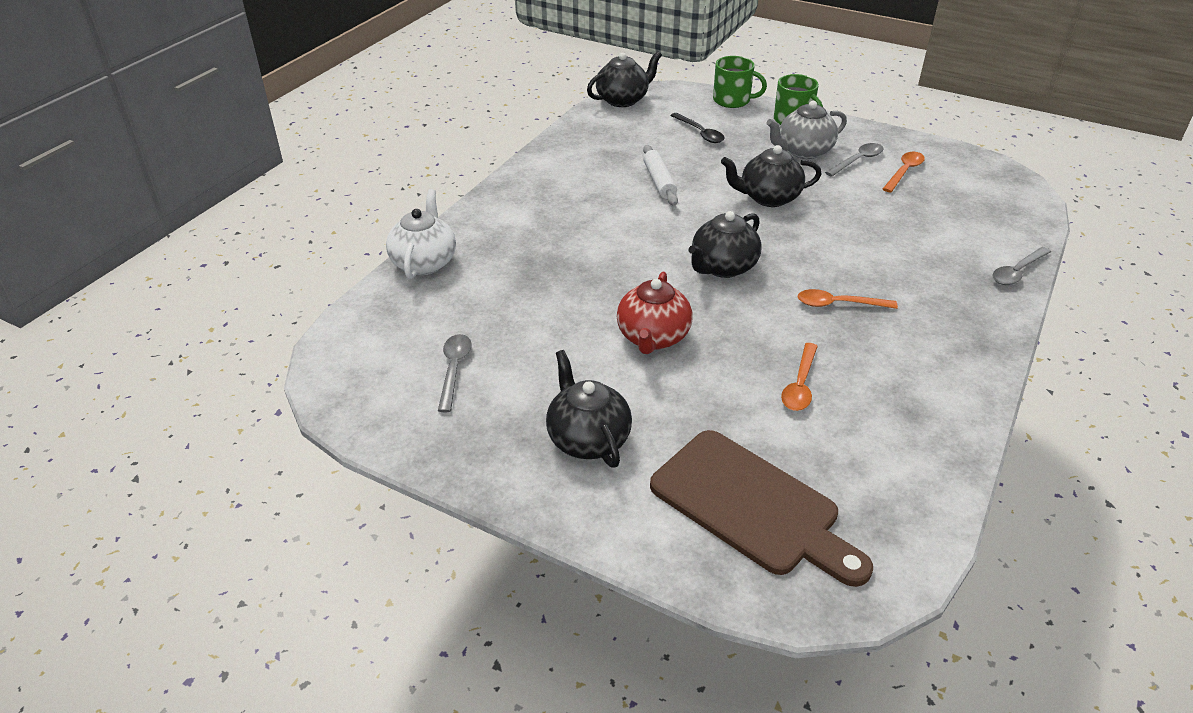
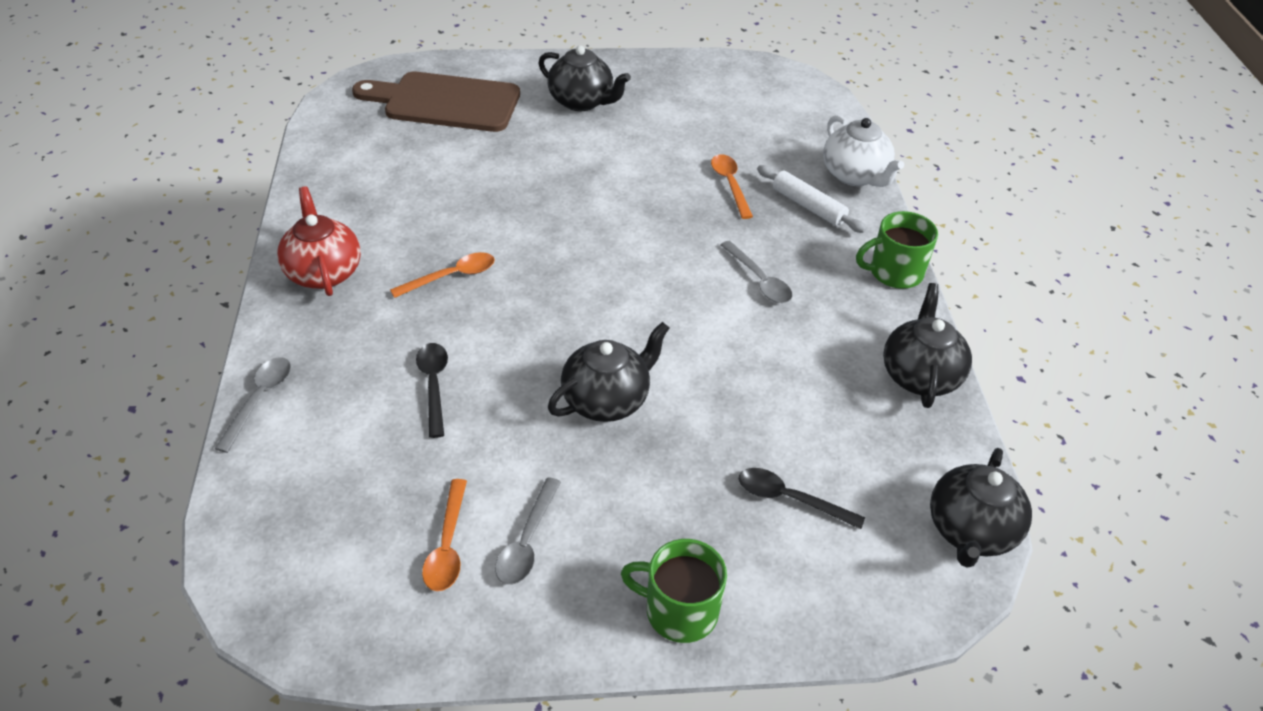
camera: 145 degrees right, 5 degrees up
grey spoon [438,334,472,412] -> grey spoon moved to [721,240,792,303]
red teapot [617,272,693,354] -> red teapot moved to [277,187,361,296]
white rolling pin [643,145,678,206] -> white rolling pin moved to [757,165,866,233]
black teapot [688,211,762,278] -> black teapot moved to [883,283,972,408]
green mug [713,56,767,108] -> green mug moved to [856,211,938,289]
grey teapot [766,101,847,159] -> none
orange spoon [781,343,818,411] -> orange spoon moved to [711,154,753,219]
none -> black spoon [416,343,448,438]

